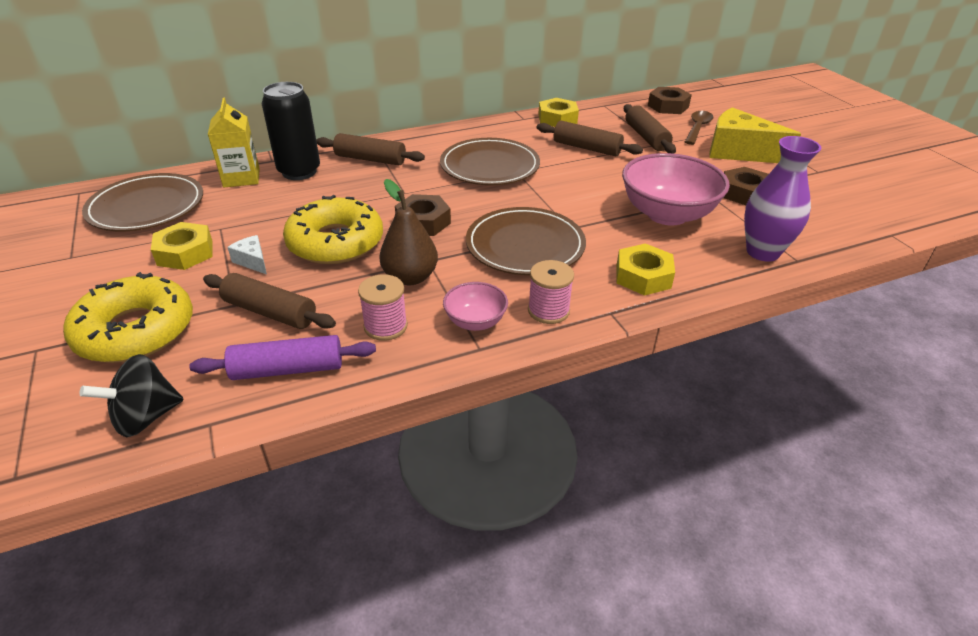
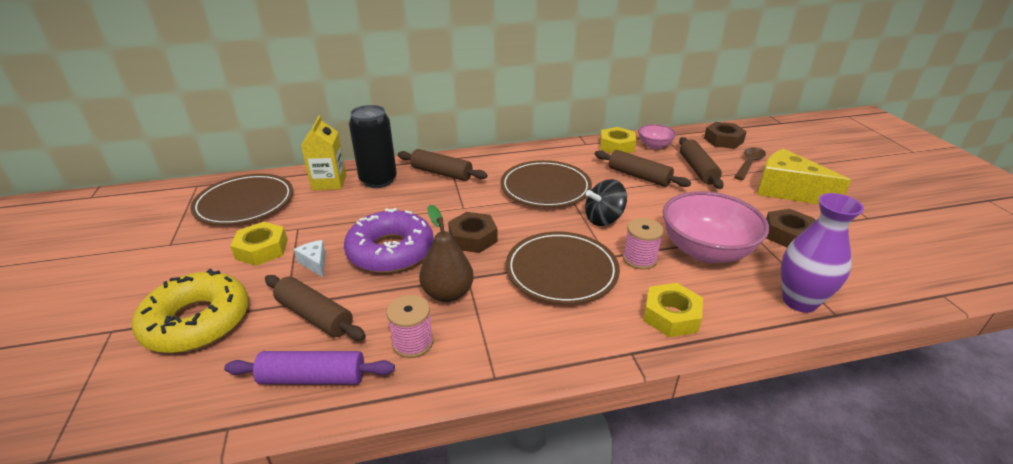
camera: 10 degrees right, 5 degrees down
black spinning top [80,354,184,437] -> black spinning top moved to [585,179,627,226]
yellow donut [283,195,383,264] -> purple donut [344,208,434,273]
pink bowl [443,282,508,331] -> pink bowl moved to [638,124,676,149]
pink spool [528,260,574,324] -> pink spool moved to [623,218,664,270]

